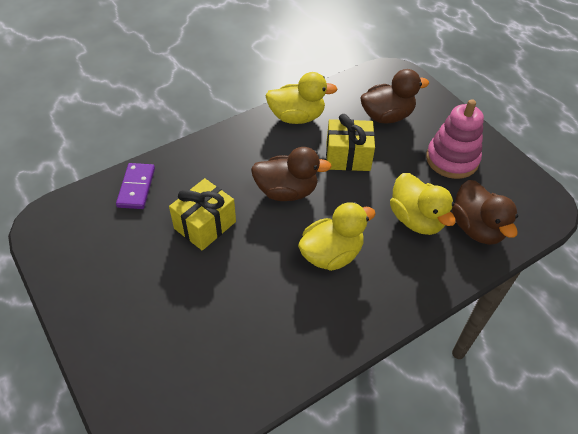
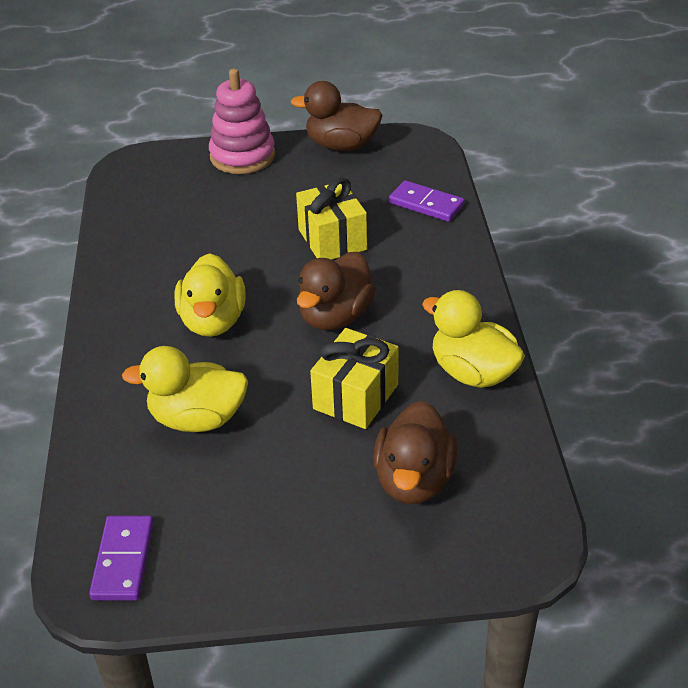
camera: 120 degrees right, 10 degrees down
yellow duck [265,72,338,124] -> yellow duck turned 105 degrees clockwise [422,290,525,388]
pink stacking toy [426,99,484,179] -> pink stacking toy moved to [209,69,275,174]
brown duck [452,180,518,245] -> brown duck moved to [291,81,383,151]
none -> purple domino [89,516,154,601]

